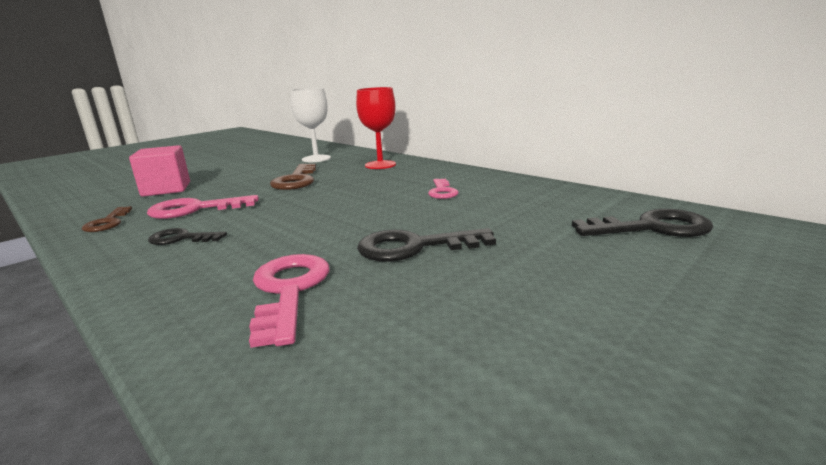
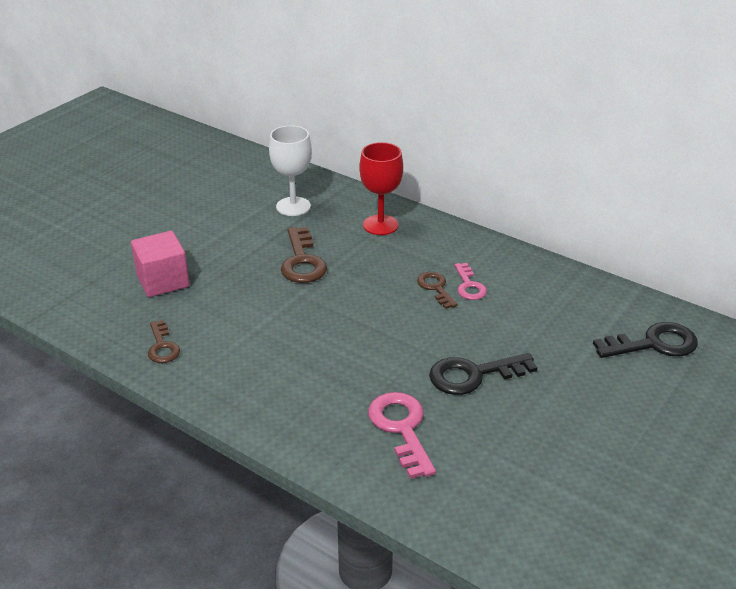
camera: 10 degrees left, 15 degrees up
pink key [147,195,259,219] -> none
black key [148,228,227,245] -> none
none -> brown key [417,272,458,309]

